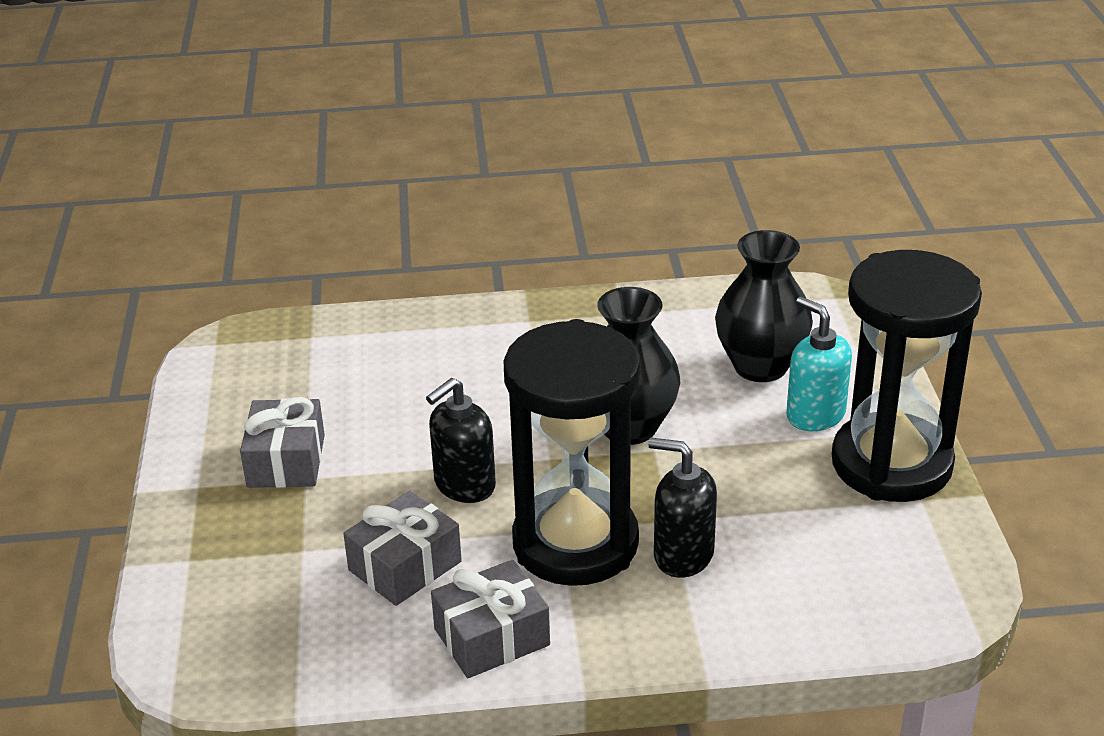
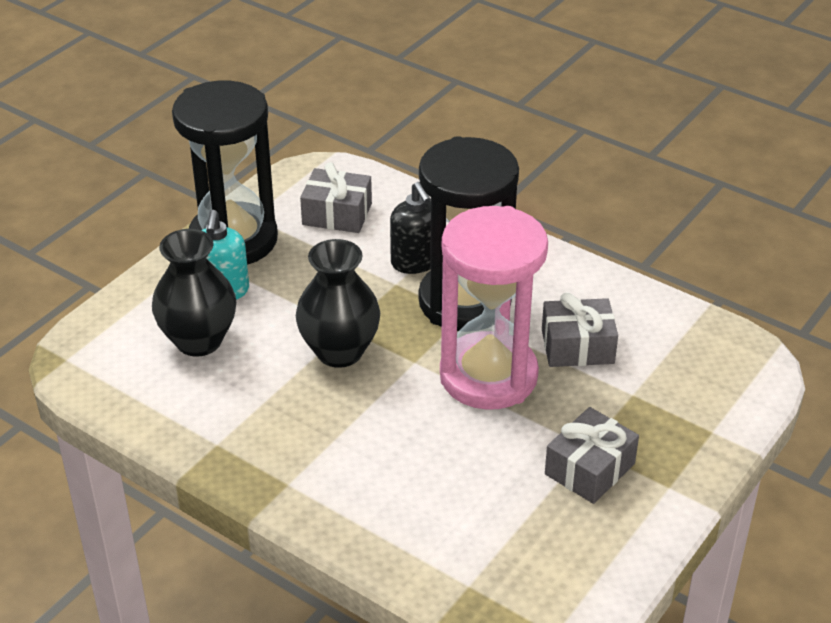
camera: 140 degrees left, 5 degrees up
black soap dispenser [426,378,496,503] -> pink hourglass [440,206,548,410]
grey gift [431,560,550,678] -> grey gift moved to [300,162,372,233]

